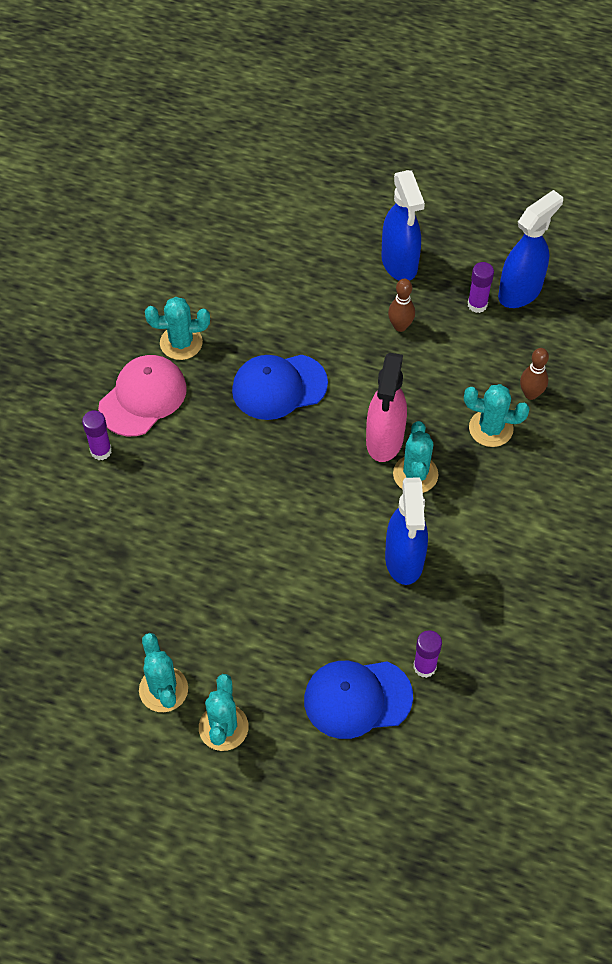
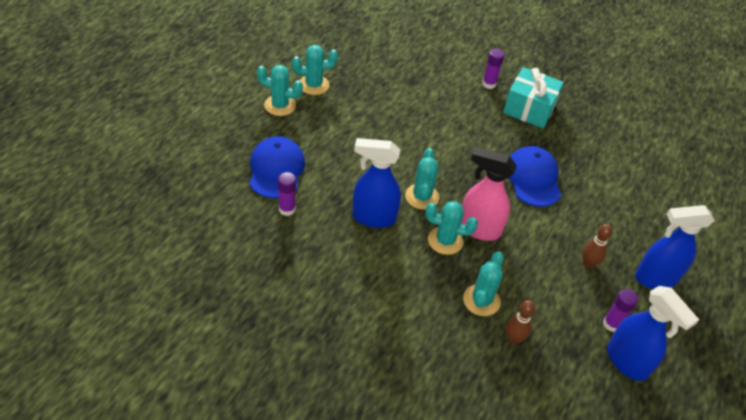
camera: 95 degrees right, 10 degrees down
pink cap [98,355,187,436] -> turquoise gift [503,67,564,129]
turquoise cactus [145,297,210,360] -> turquoise cactus moved to [405,148,439,210]

